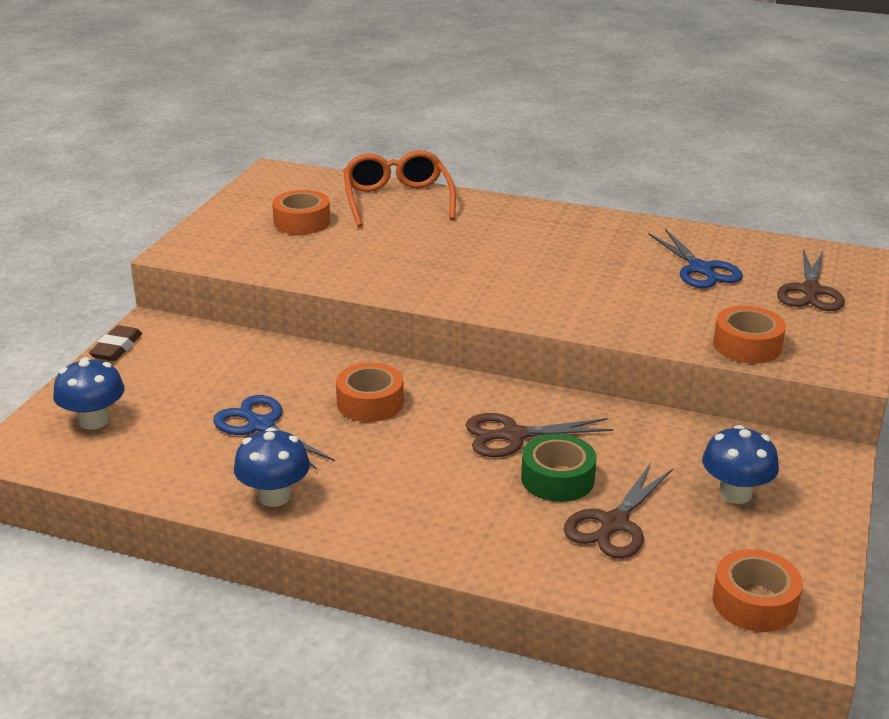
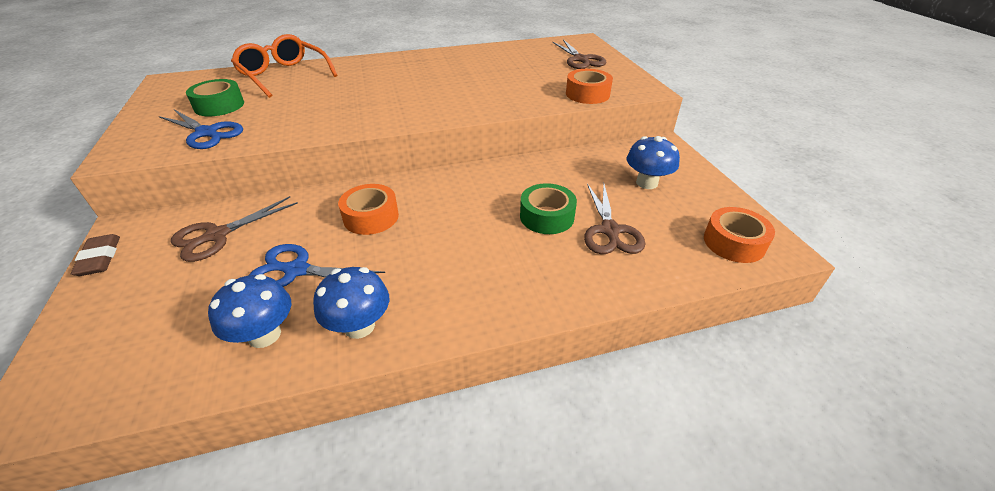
camera: 35 degrees left, 10 degrees up
blue mushroom [53,357,125,430] -> blue mushroom moved to [208,274,291,348]
orange tape [272,190,330,235] -> green tape [186,79,244,117]
brown scissors [466,413,614,457] -> brown scissors moved to [170,196,298,262]
blue scissors [648,229,743,288] -> blue scissors moved to [159,110,243,149]

